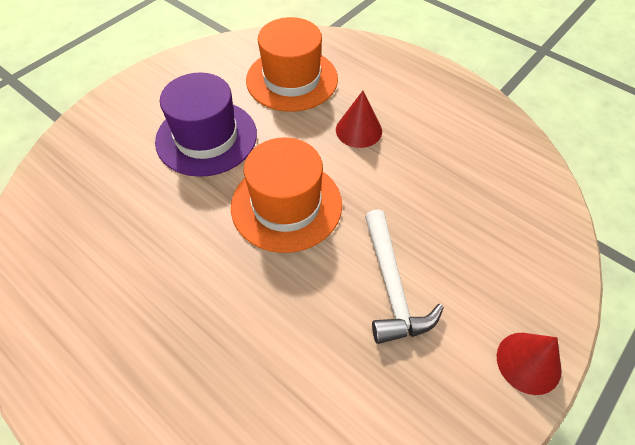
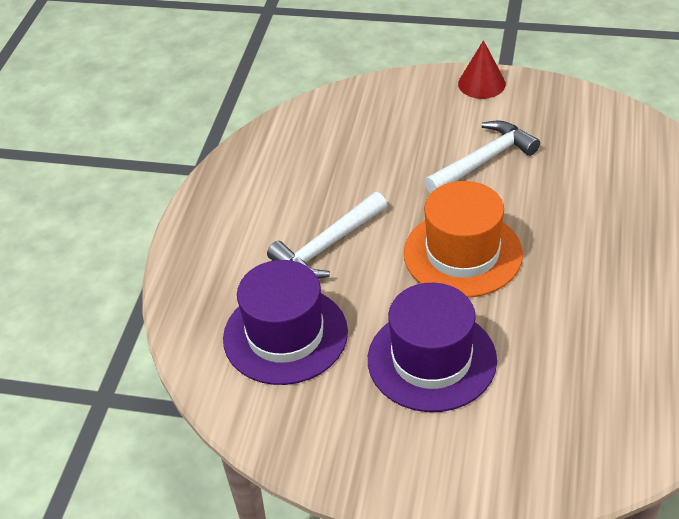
camera: 115 degrees left, 10 degrees down
orange hat [246,17,338,112] -> purple hat [223,260,348,385]
red cone [336,91,382,148] -> white hammer [267,192,387,279]

